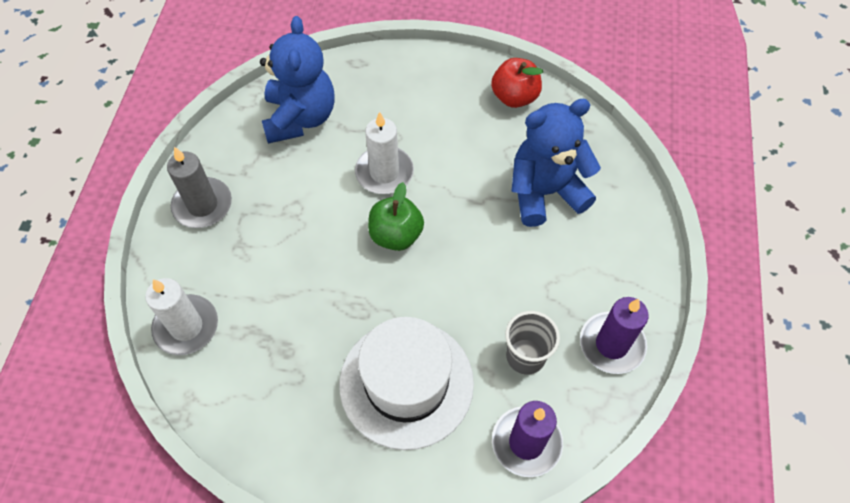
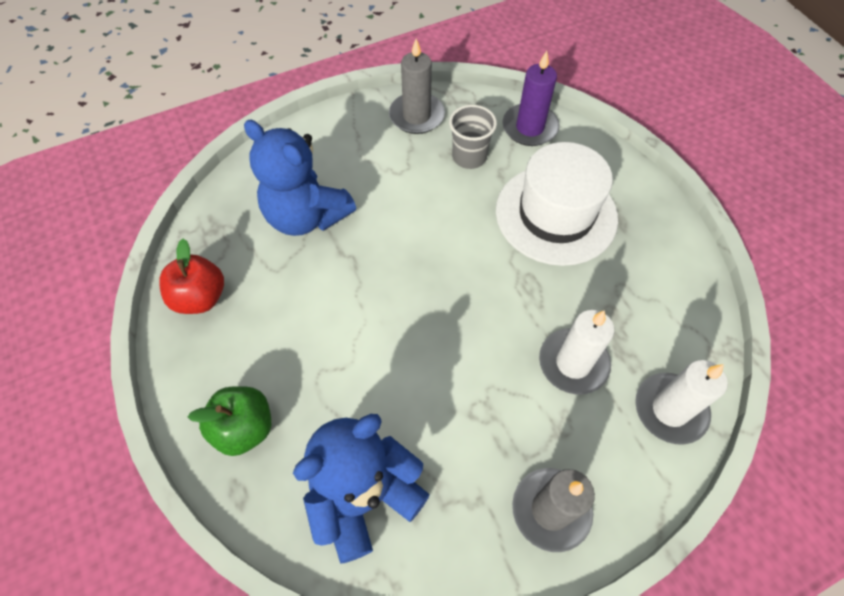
camera: 125 degrees left, 0 degrees up
white candle [355,112,414,194] -> white candle moved to [539,310,614,395]
green apple [368,182,424,251] -> green apple moved to [188,386,271,456]
purple candle [580,297,648,374] -> grey candle [389,39,445,134]

